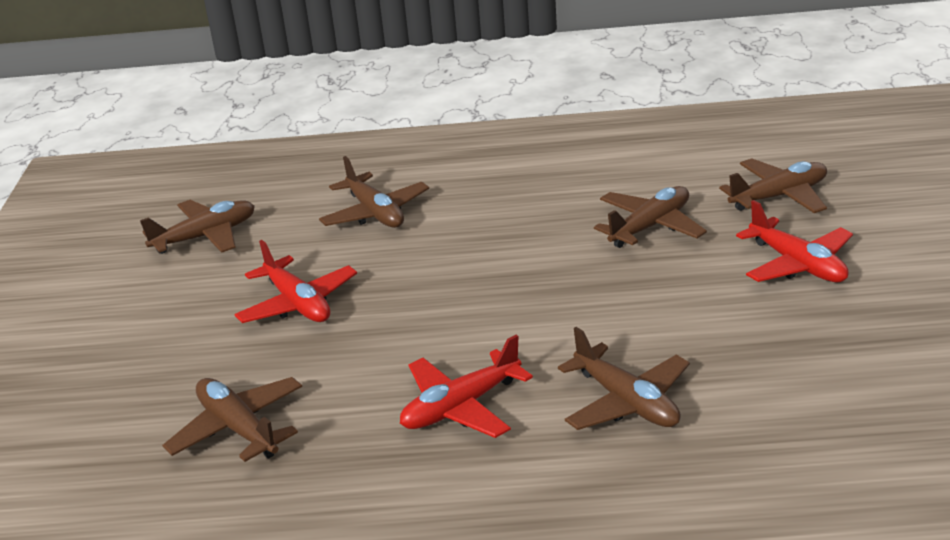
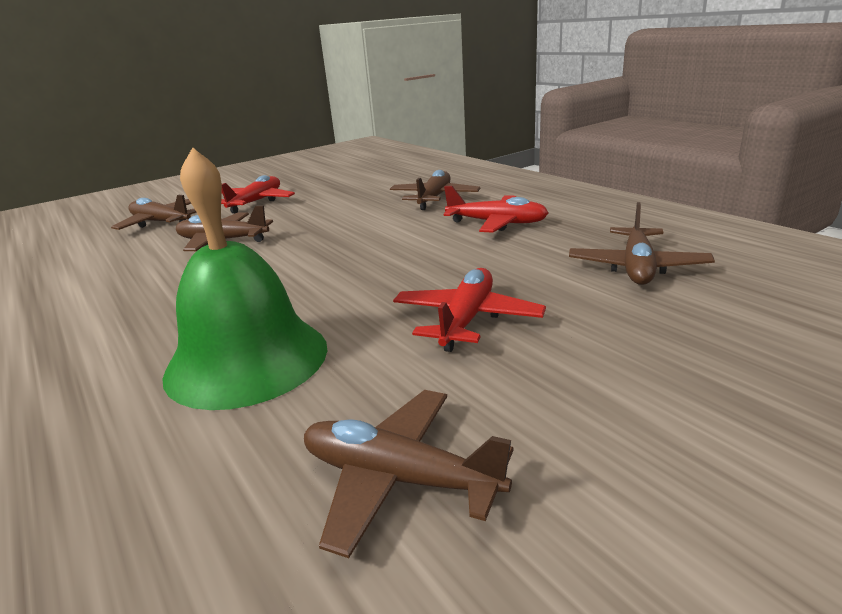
camera: 125 degrees left, 5 degrees down
brown plane [319,156,429,228] -> green bell [162,147,327,410]

